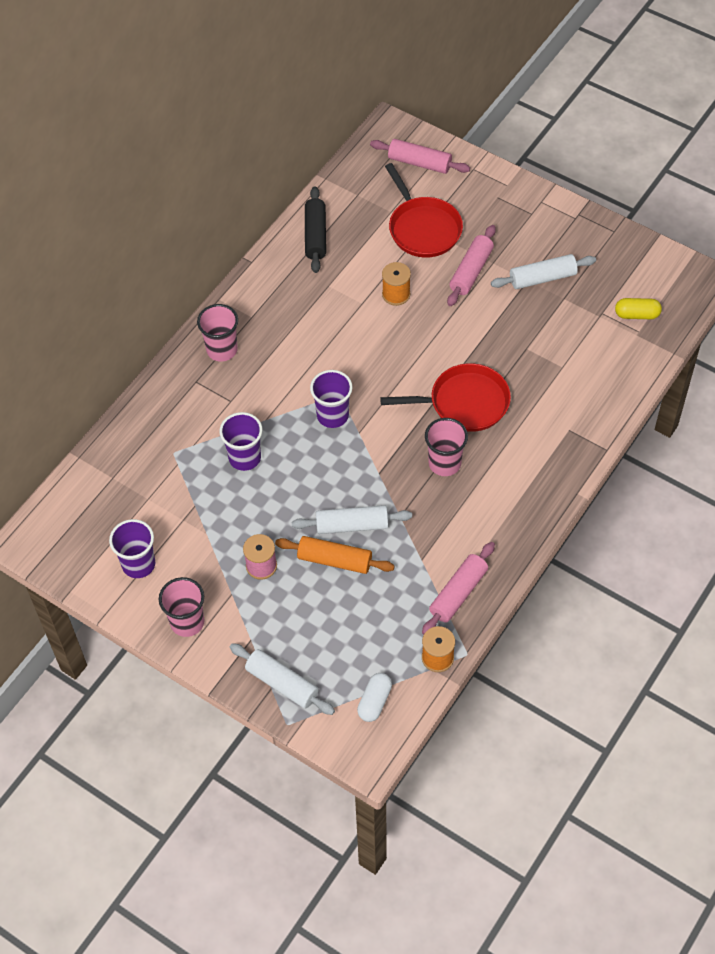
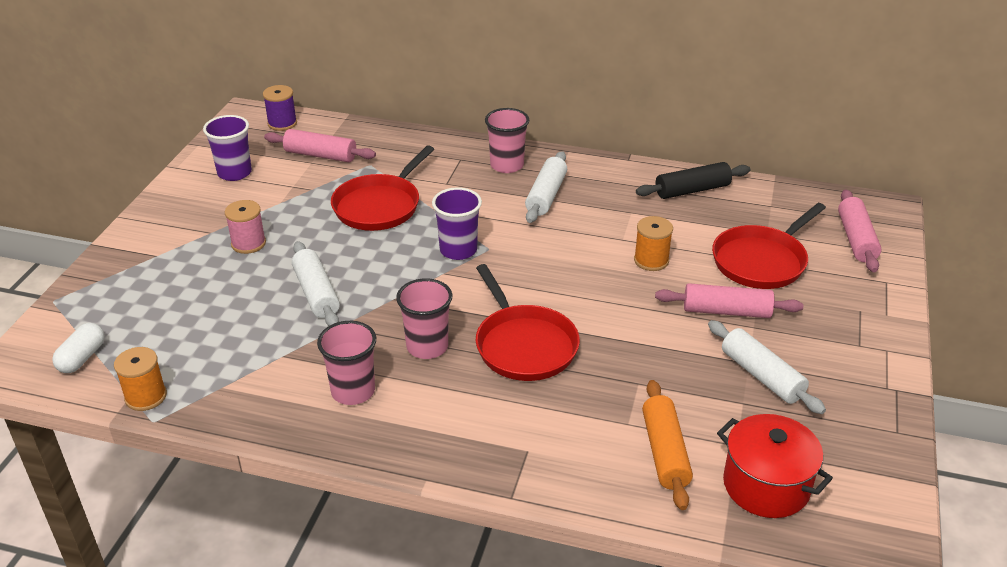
camera: 70 degrees right, 20 degrees down
pink cup [159,577,204,637] -> pink cup moved to [317,321,376,405]
purple cup [220,412,262,471] -> red pan [331,145,434,231]
white rolling pin [230,643,335,715] -> white rolling pin moved to [525,151,567,223]
orange rolling pin [275,536,395,574] -> orange rolling pin moved to [642,380,693,510]
white capsule [357,673,392,722] -> white capsule turned 75 degrees counterclockwise [52,323,105,373]
pink rolling pin [422,542,495,635] -> pink rolling pin moved to [264,129,376,162]
yellow capsule [615,298,662,319] -> red pot [717,414,833,518]
none -> purple spool [263,85,297,131]

